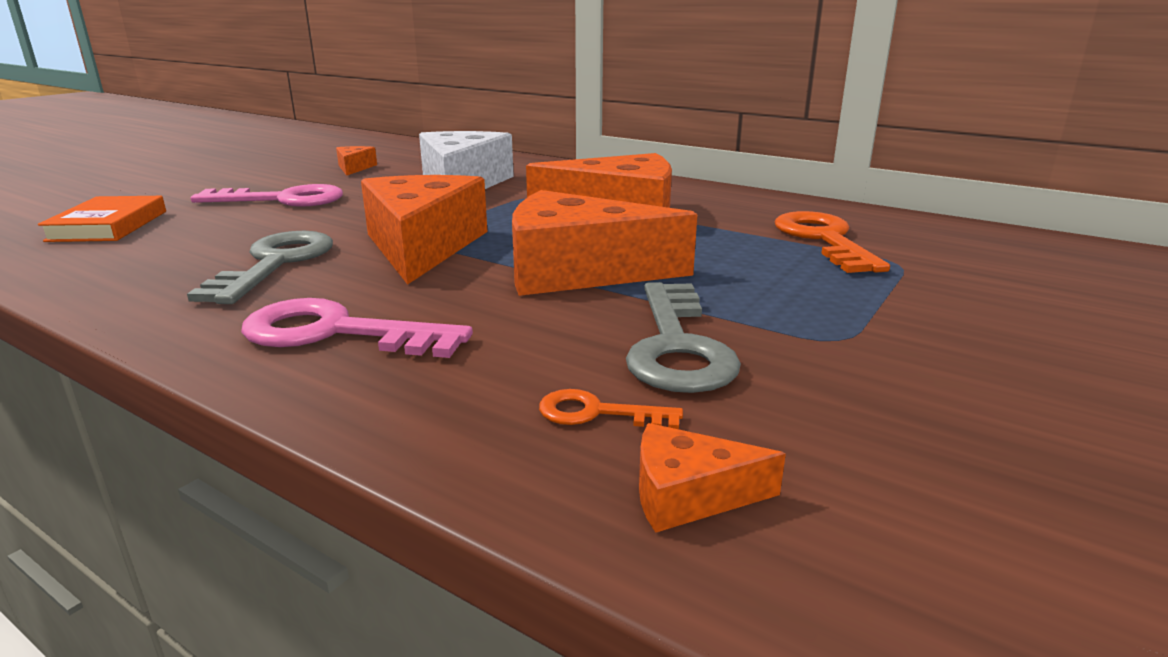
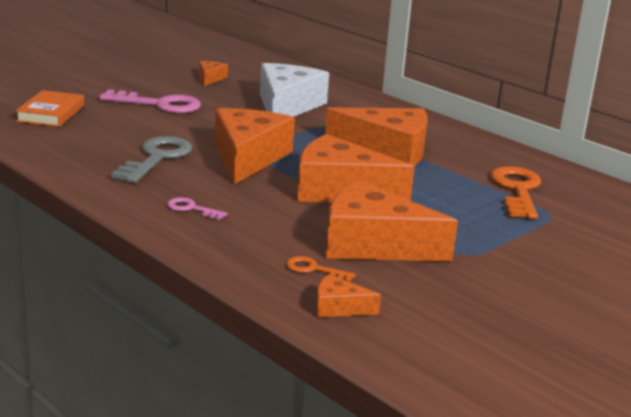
camera: 10 degrees right, 0 degrees up
pink key [241,298,473,358] -> pink key [167,197,228,220], size x0.50
grey key [626,282,741,393] -> orange cheese [326,180,458,262]

